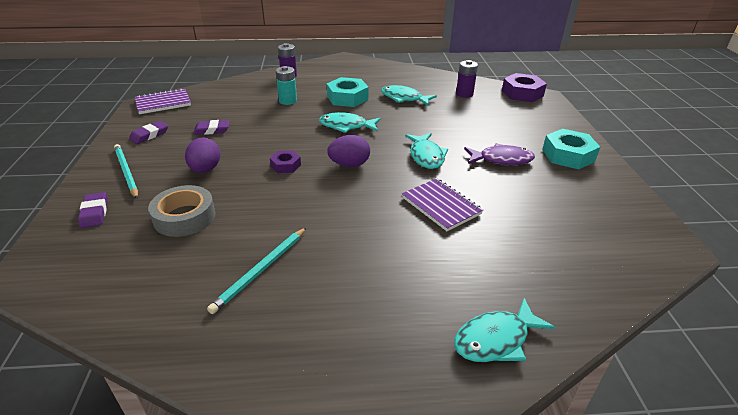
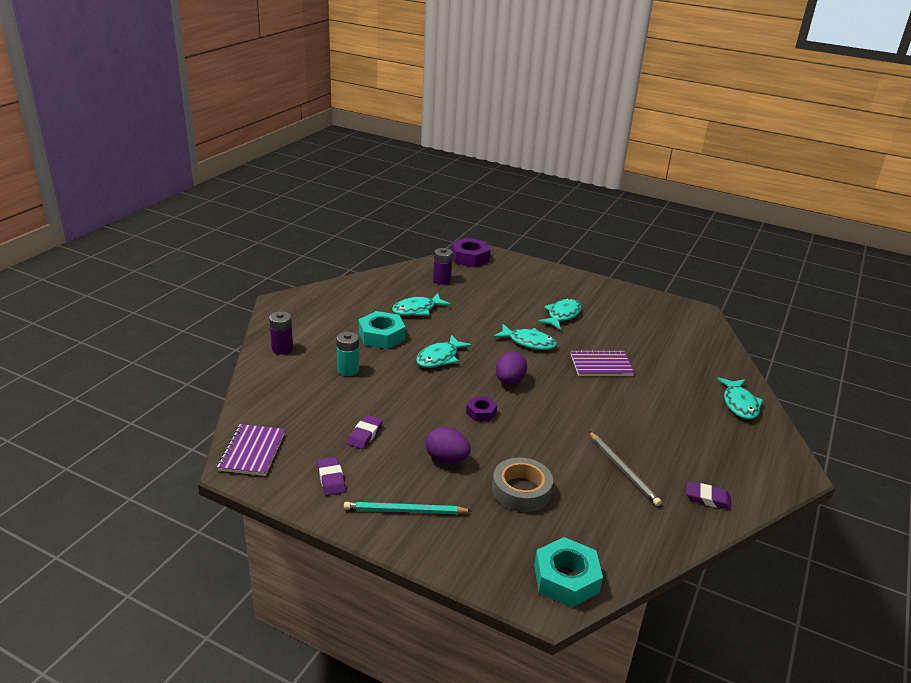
camera: 60 degrees left, 5 degrees down
purple eraser [78,192,108,228] -> purple eraser moved to [686,482,731,510]
turquoise pencil [207,227,307,314] -> grey pencil [589,431,662,506]
purple fish [464,143,535,165] -> turquoise fish [538,298,581,330]
turquoise nut [542,129,600,169] -> turquoise nut moved to [534,537,603,607]

